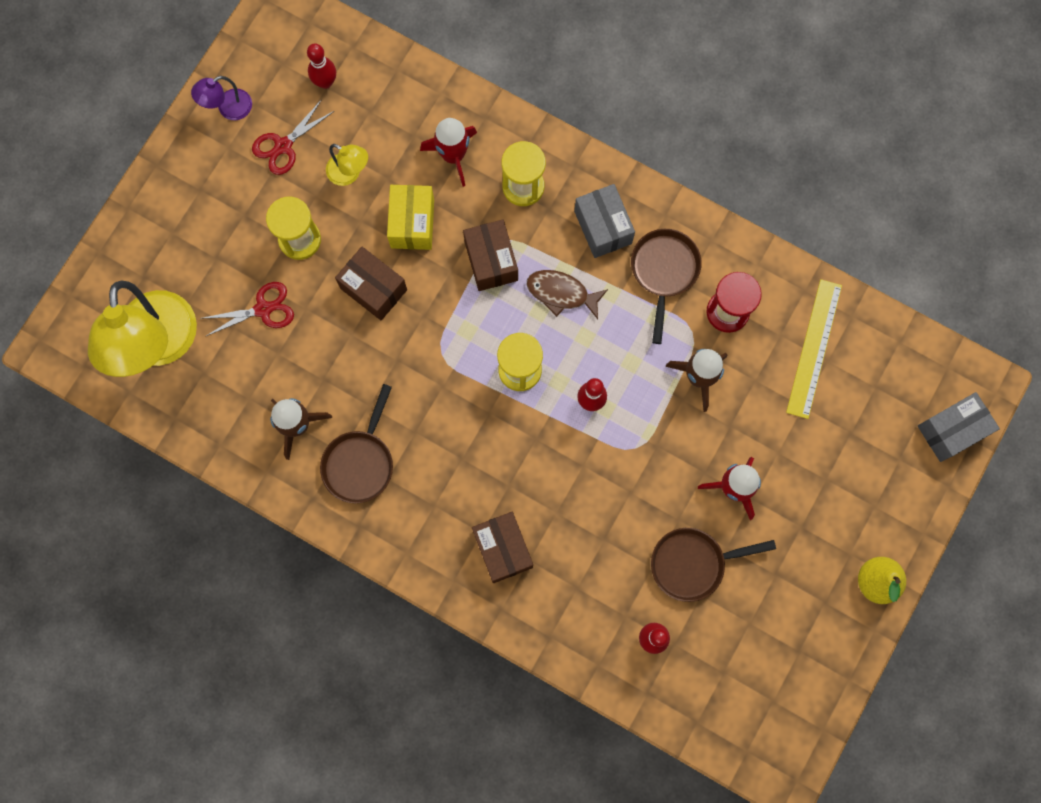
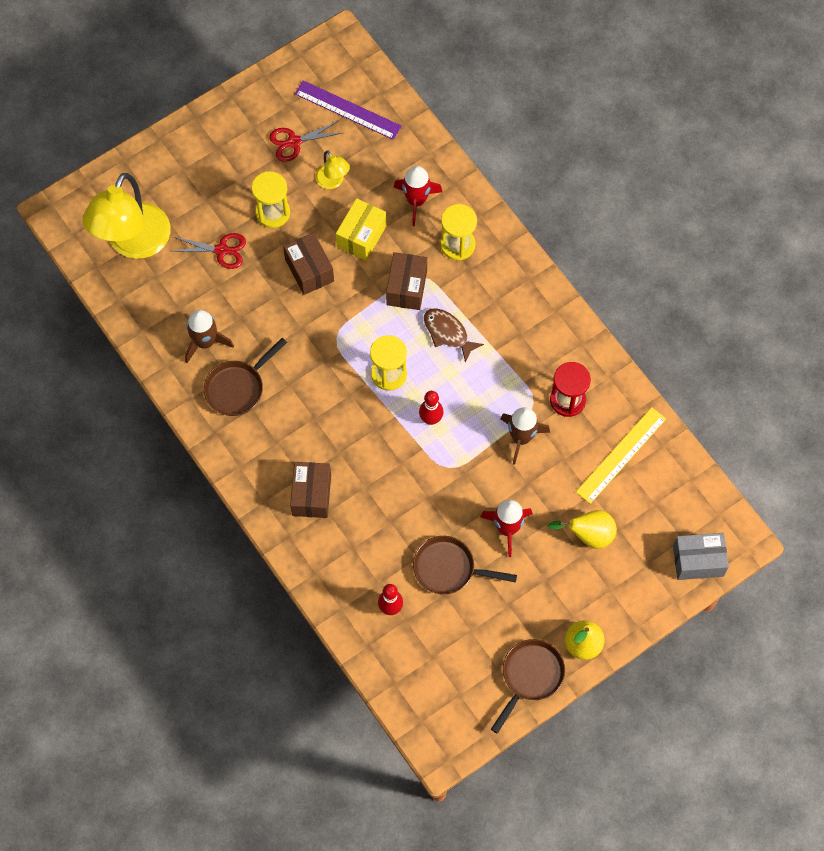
camera: 25 degrees right, 10 degrees down
purple lamp [191,76,252,120] -> none
red bowling pin [307,43,336,89] -> purple ruler [295,80,401,140]
grey box [574,184,635,258] -> none
brown pan [631,229,702,344] -> brown pan moved to [491,639,565,734]
none -> yellow pear [547,510,617,549]

